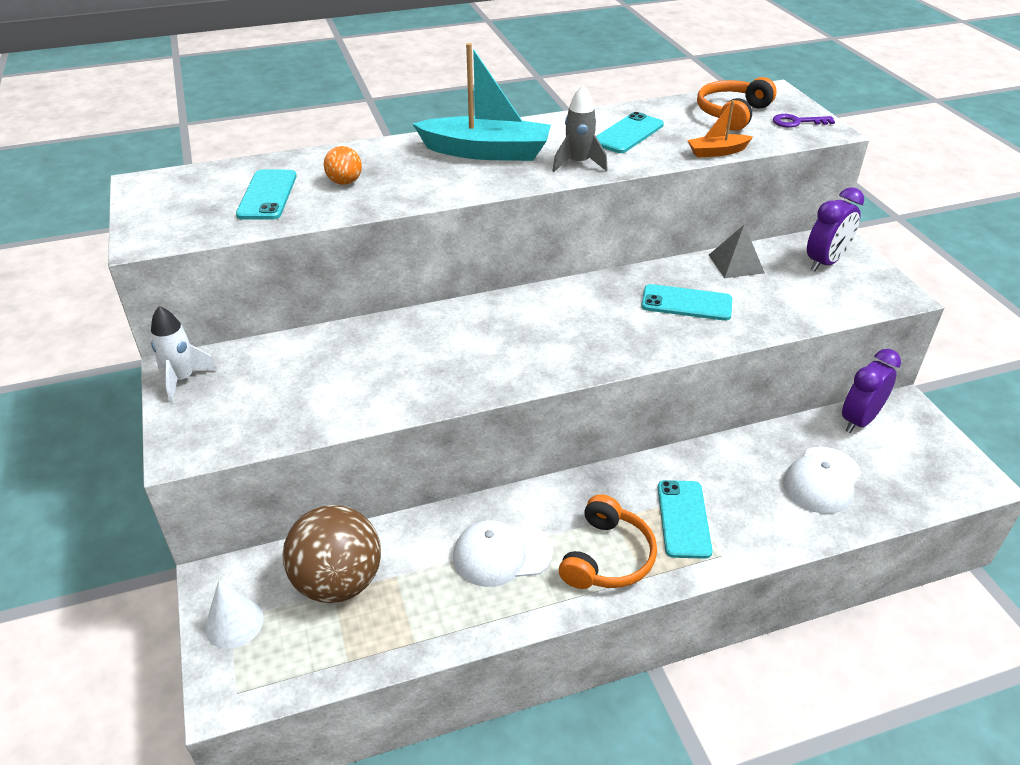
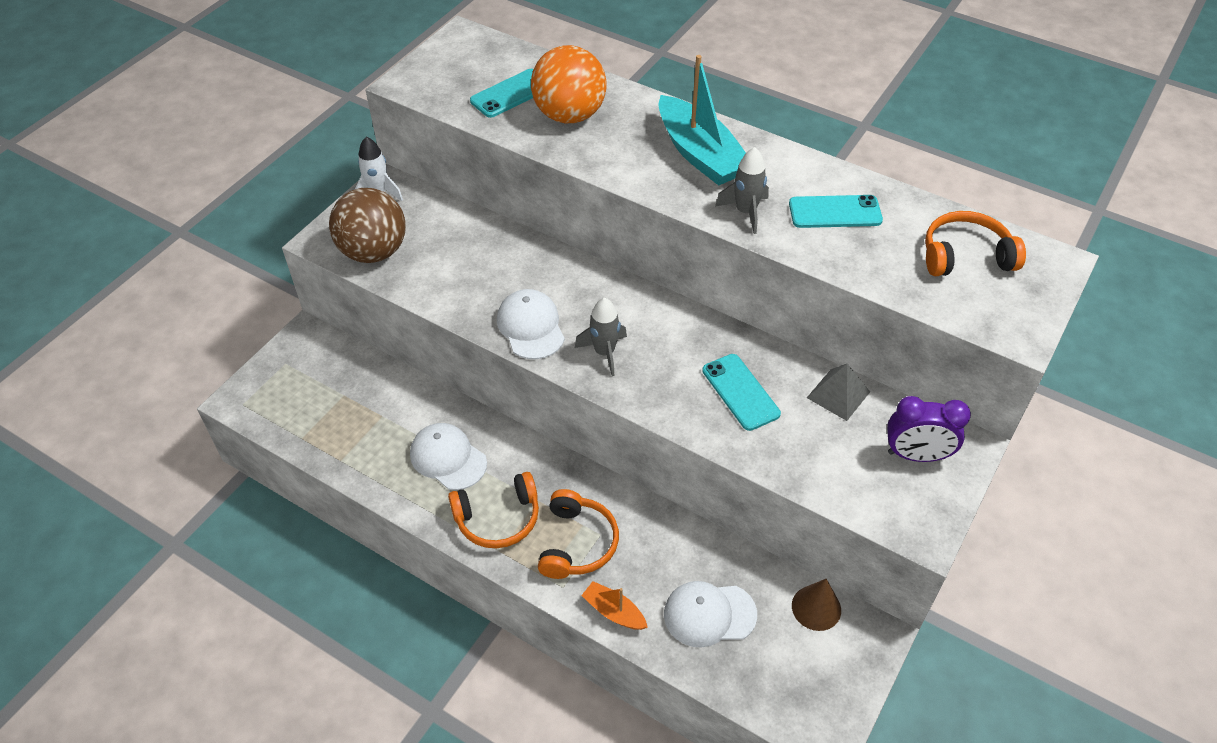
camera: 50 degrees right, 10 degrees up
white cone [205,580,264,649] -> none
brown ball [282,505,381,603] -> brown ball moved to [329,188,406,263]
orange ball [324,146,362,185] -> orange ball [531,45,606,123], size x2.19
turquoise phone [658,480,713,559] -> orange headphones [538,489,619,579]
orange boat [687,100,753,158] -> orange boat moved to [581,581,648,630]
purple key [773,114,835,128] -> none
purple clock [842,349,901,433] -> brown cone [792,579,841,631]
none -> white cap [497,289,565,359]
none -> grey rocket [575,298,627,376]

